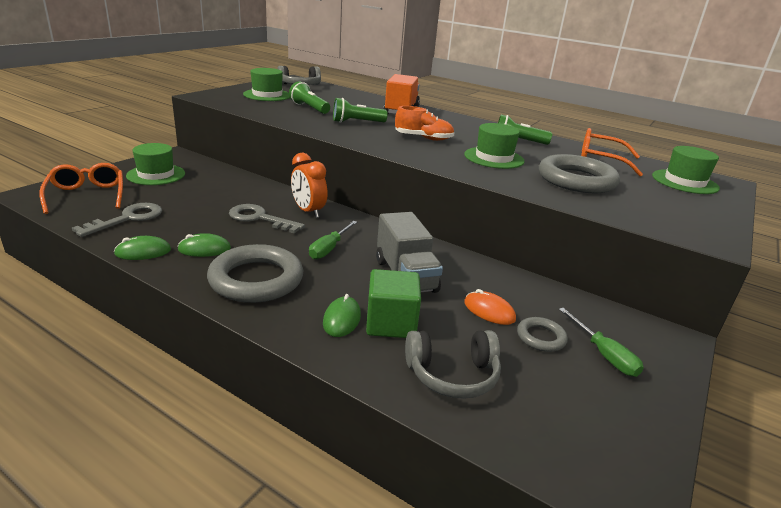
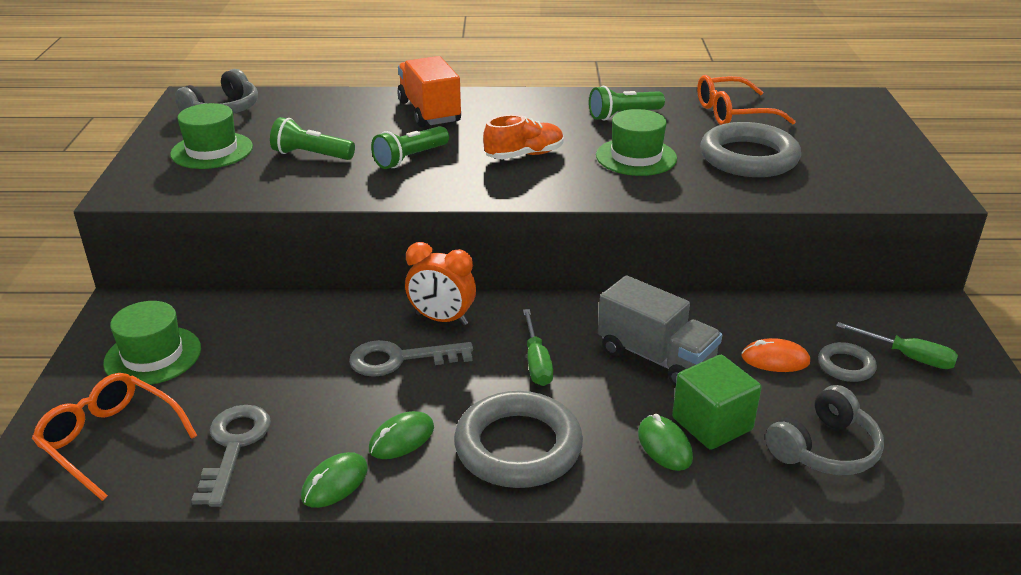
camera: 30 degrees left, 5 degrees up
green hat [652,146,720,194] -> none

